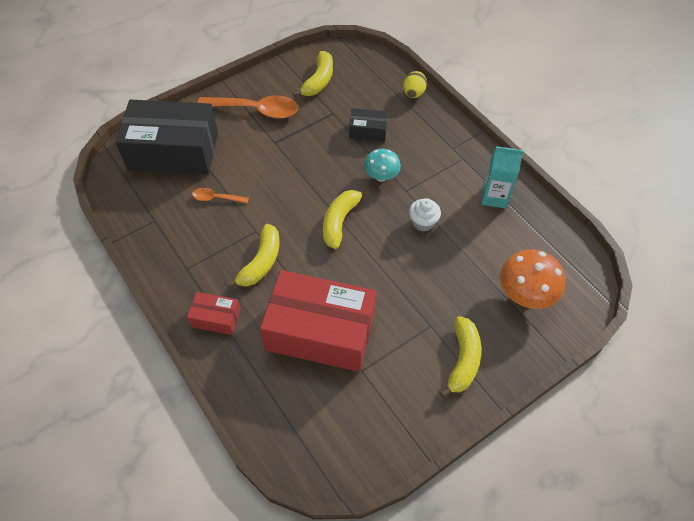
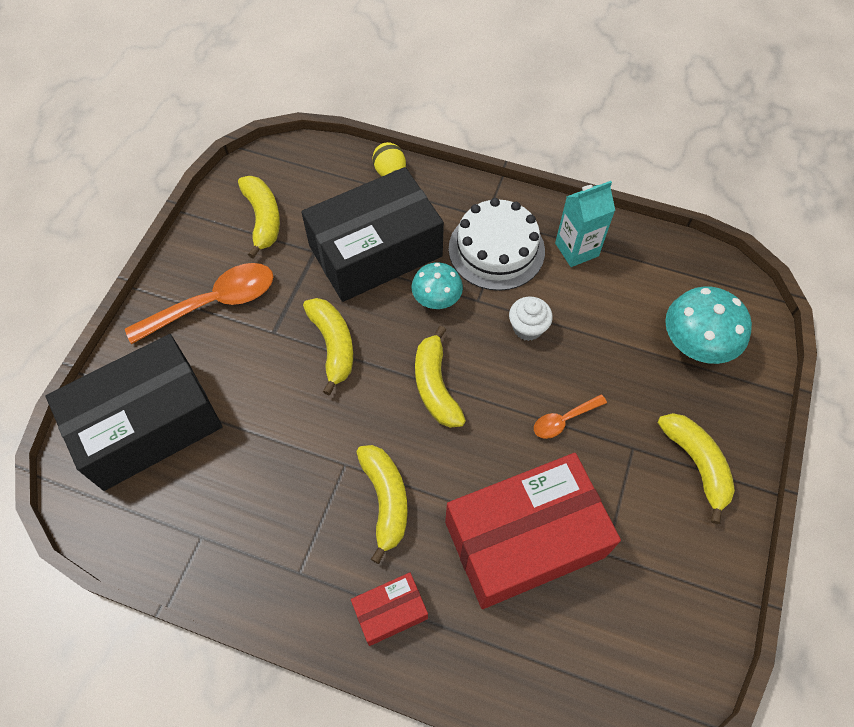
camera: 35 degrees left, 5 degrees up
orange spoon [192,188,249,204] -> orange spoon moved to [534,394,607,439]
black box [349,108,388,142] -> black box [301,167,444,302], size x2.22
orange mushroom [500,249,565,309] -> turquoise mushroom [665,286,752,364]
none -> yellow banana [303,298,353,395]
none -> white cake [449,198,545,291]

